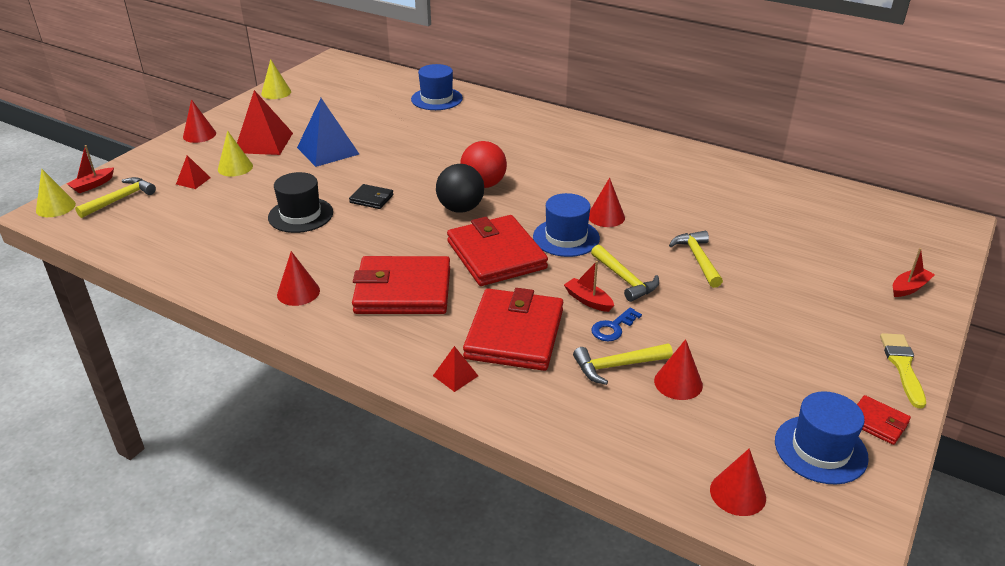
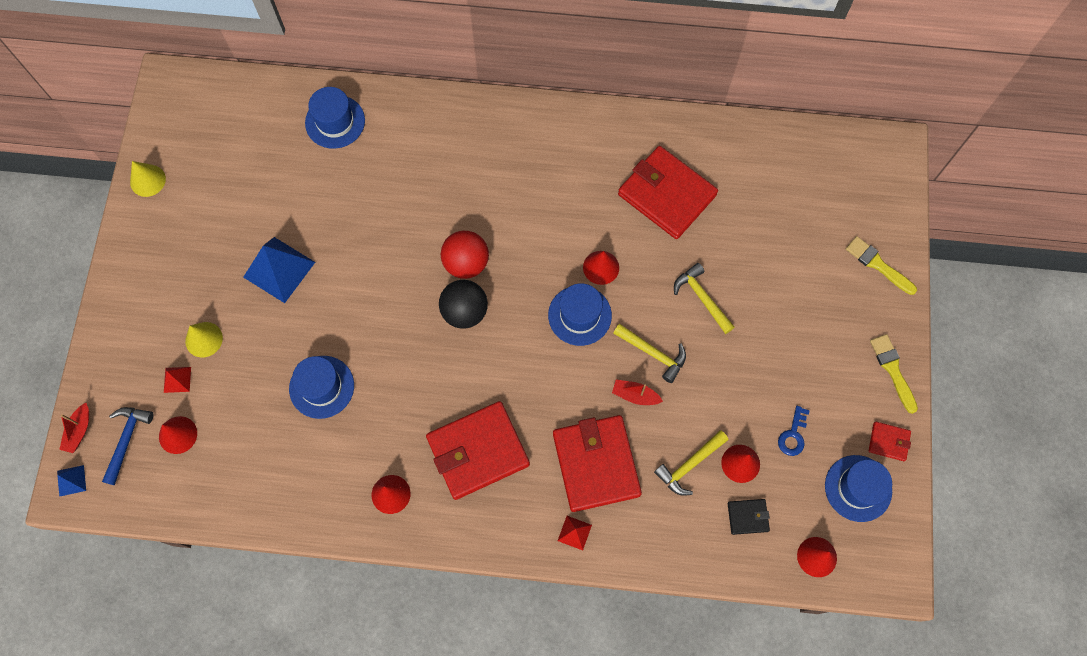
camera: 25 degrees left, 35 degrees up
yellow cone [36,169,76,217] -> blue pyramid [57,465,86,497]
yellow hammer [75,177,156,218] -> blue hammer [102,407,154,485]
red cone [183,99,216,143] -> red cone moved to [159,416,197,454]
red pyramid [237,90,293,155] -> none
black hat [268,172,333,233] -> blue hat [289,356,354,419]
black wallet [349,184,394,209] -> black wallet moved to [728,499,770,535]
red wallet [447,215,548,286] -> red wallet moved to [618,146,718,239]
blue key [591,307,642,341] -> blue key moved to [778,406,810,456]
red boat [893,248,935,297] -> yellow brush [846,236,917,295]

